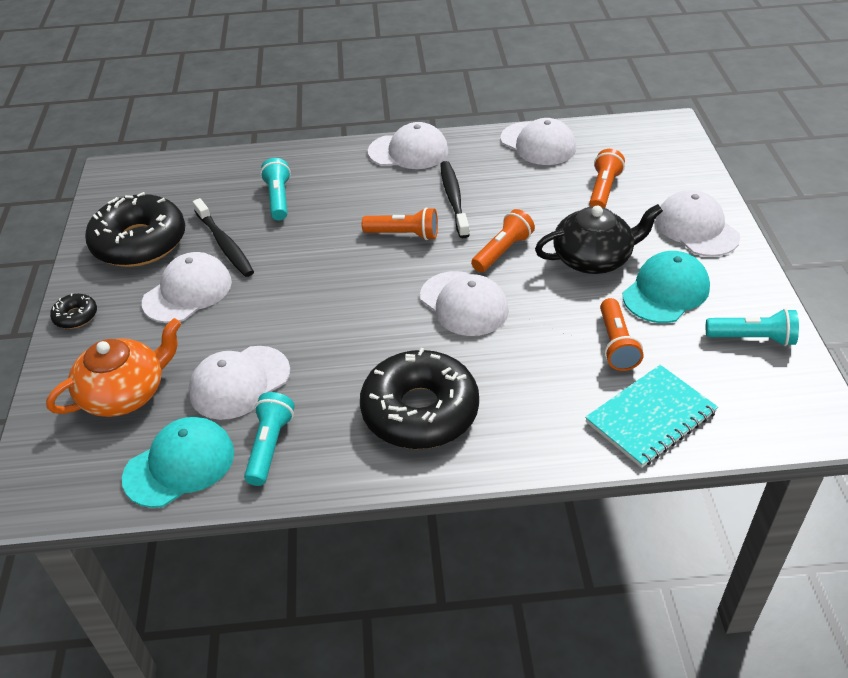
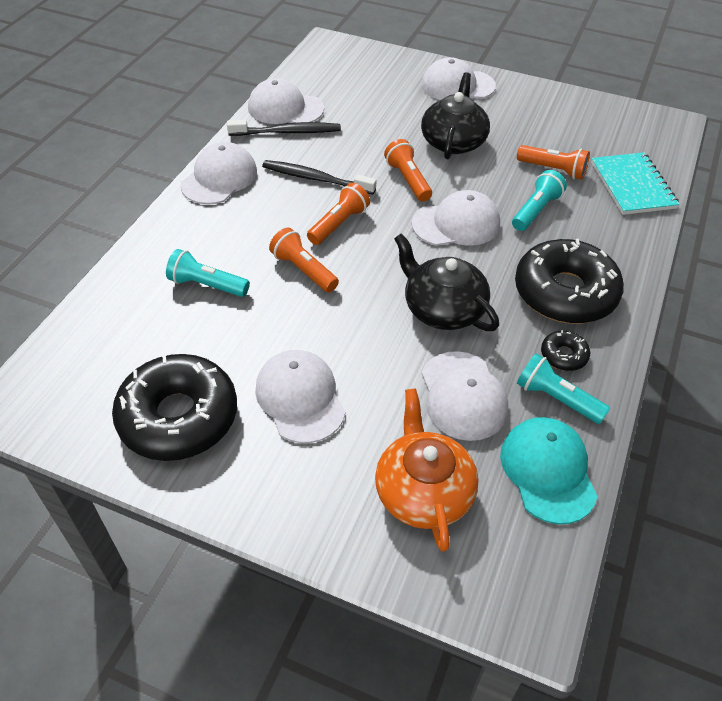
camera: 65 degrees left, 5 degrees up
black donut [50,293,97,329] -> black donut moved to [541,330,590,371]
black toothbrush [193,198,254,277] -> black toothbrush moved to [227,120,341,136]
white cap [501,118,576,165] -> white cap turned 150 degrees counterclockwise [248,78,324,124]
orange flashlight [589,149,625,208] -> orange flashlight moved to [269,228,339,292]
turquoise cap [623,251,710,323] -> none
turquoise flashlight [706,309,799,346] -> turquoise flashlight moved to [512,170,567,231]
none -> black teapot [394,233,499,331]

